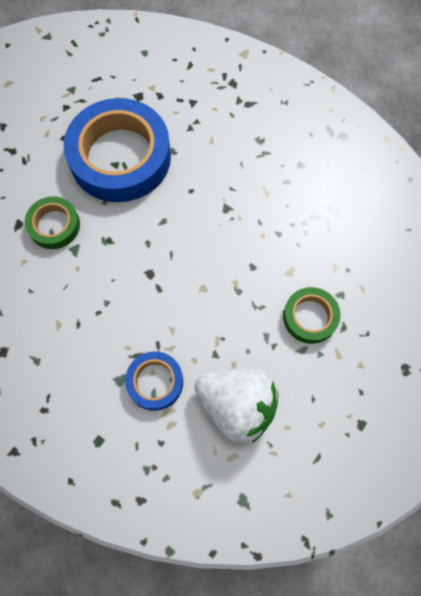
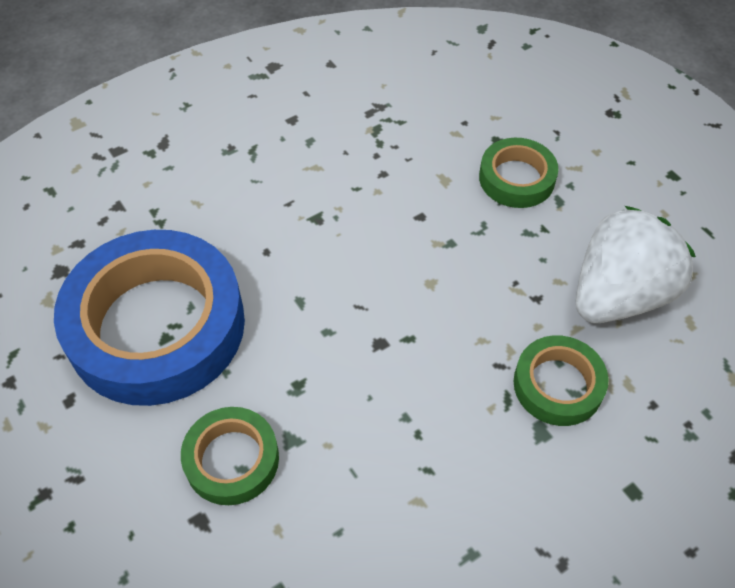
camera: 70 degrees left, 15 degrees down
blue tape [125,351,183,411] -> green tape [514,335,609,426]

